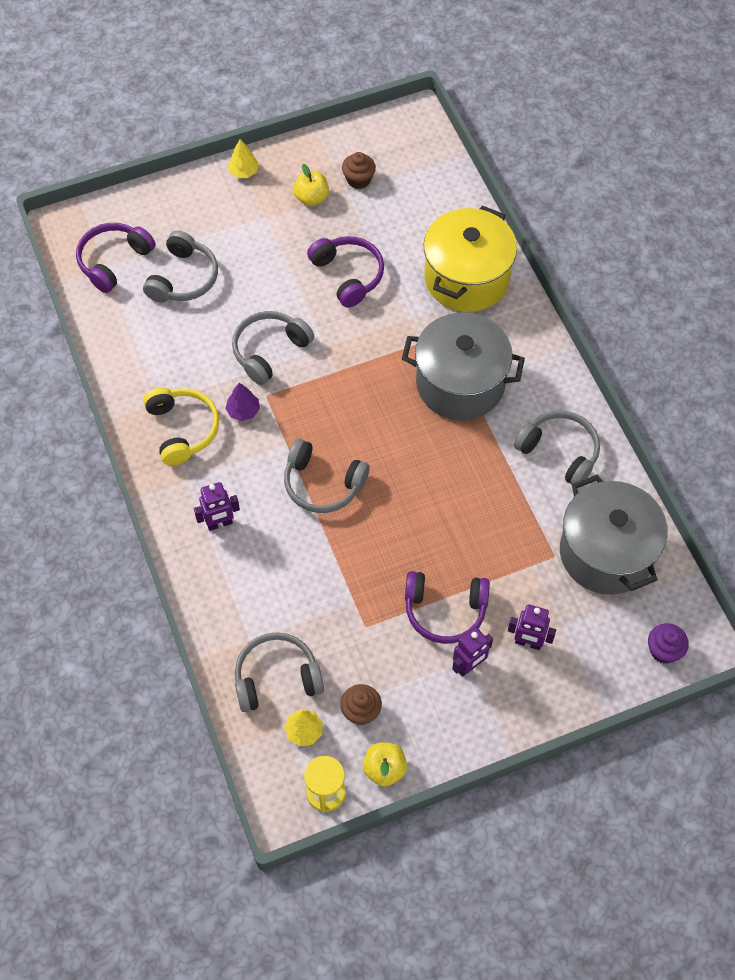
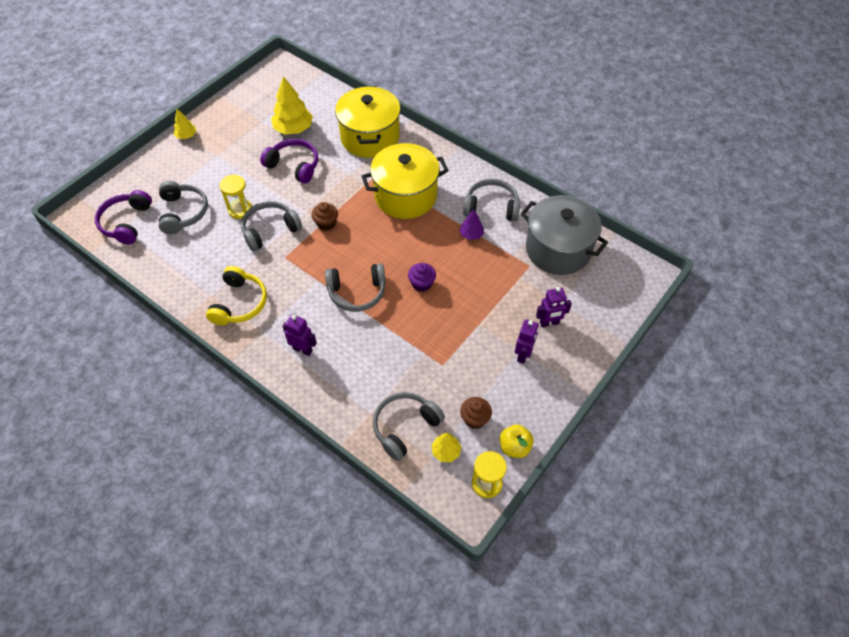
camera: 30 degrees left, 5 degrees down
yellow headphones [143,387,219,466] -> yellow headphones turned 60 degrees clockwise [206,266,267,325]
purple robot [194,482,240,531] -> purple robot turned 105 degrees counterclockwise [283,314,317,356]
purple tree [225,383,260,421] -> purple tree moved to [459,209,484,240]
grey headphones [232,311,314,385] -> grey headphones turned 45 degrees clockwise [241,201,302,251]
yellow apple [293,164,329,206] -> none
brown cupcake [342,152,376,189] -> brown cupcake moved to [311,202,338,231]
grey pot [402,313,525,420] -> yellow pot [362,143,449,219]
purple headphones [405,571,490,644] -> none
purple cupcake [648,623,689,664] -> purple cupcake moved to [408,263,436,292]
none -> yellow hourglass [220,175,252,219]
none -> yellow tree [271,76,313,134]

